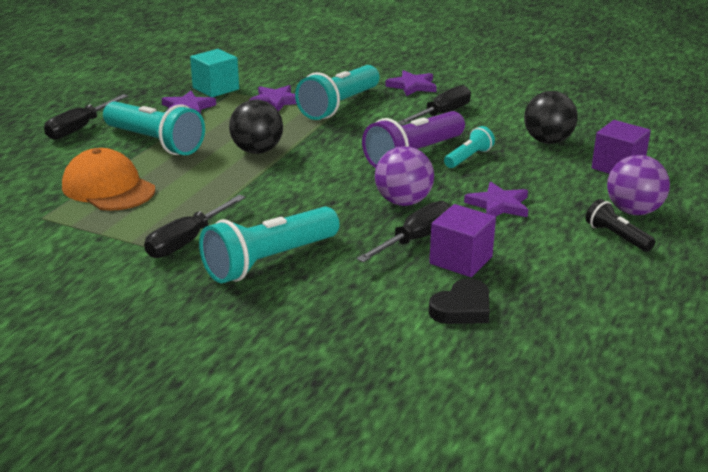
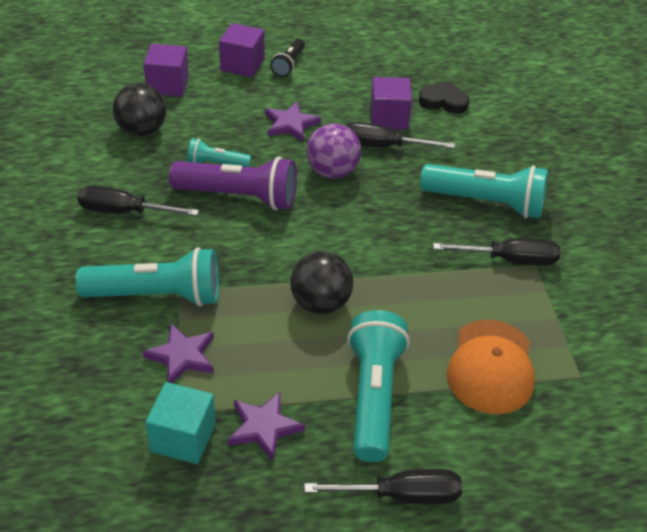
camera: 125 degrees left, 15 degrees up
purple star [385,70,437,96] -> none
purple ball [607,155,670,215] -> purple cube [219,23,264,77]

